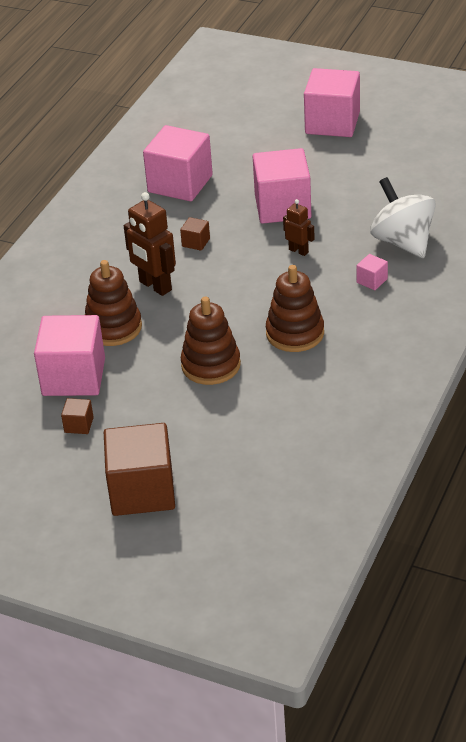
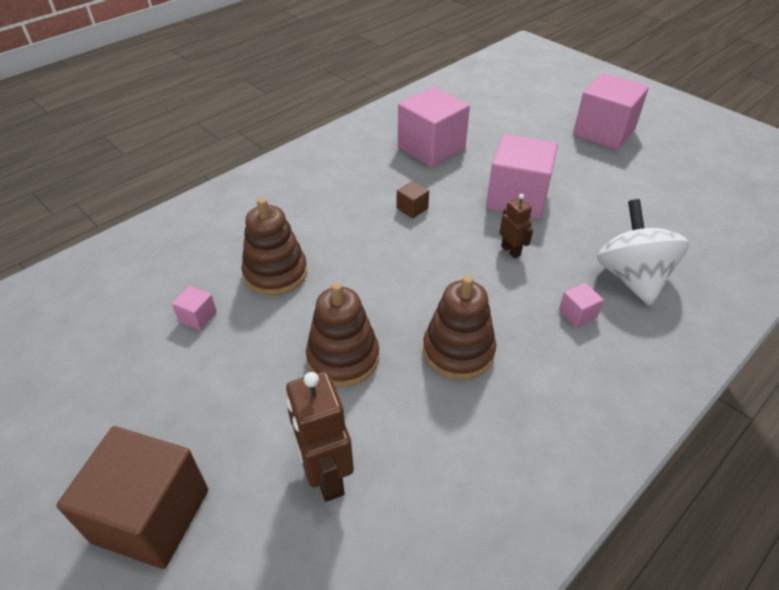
camera: 20 degrees right, 5 degrees up
pink cube [34,315,105,396] -> pink cube [172,286,217,330], size x0.42
brown cube [61,398,94,434] -> none
brown robot [124,192,176,296] -> brown robot moved to [286,371,354,502]

